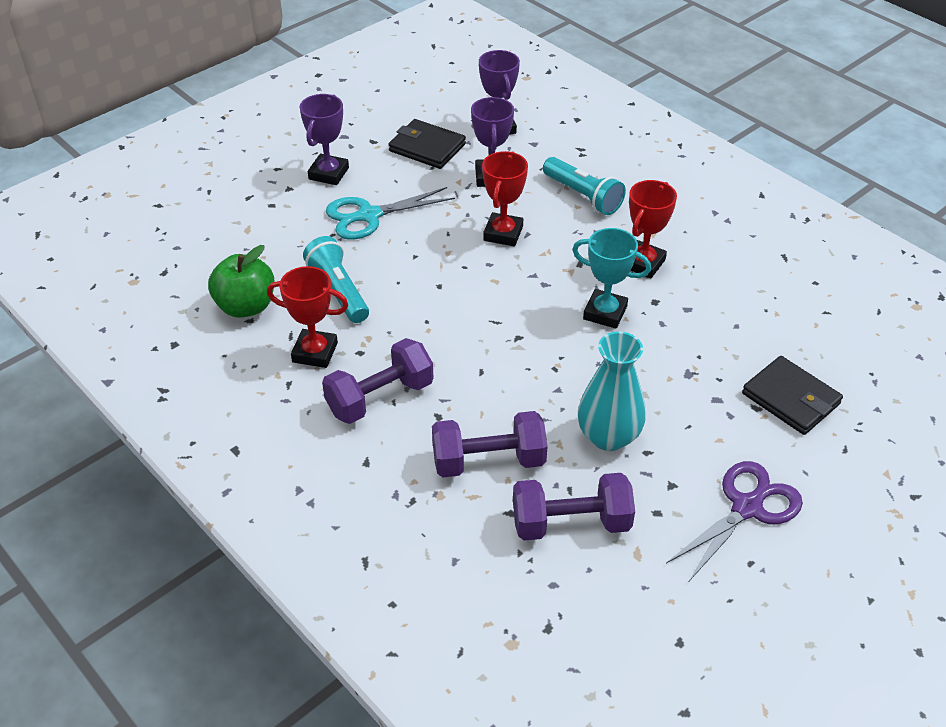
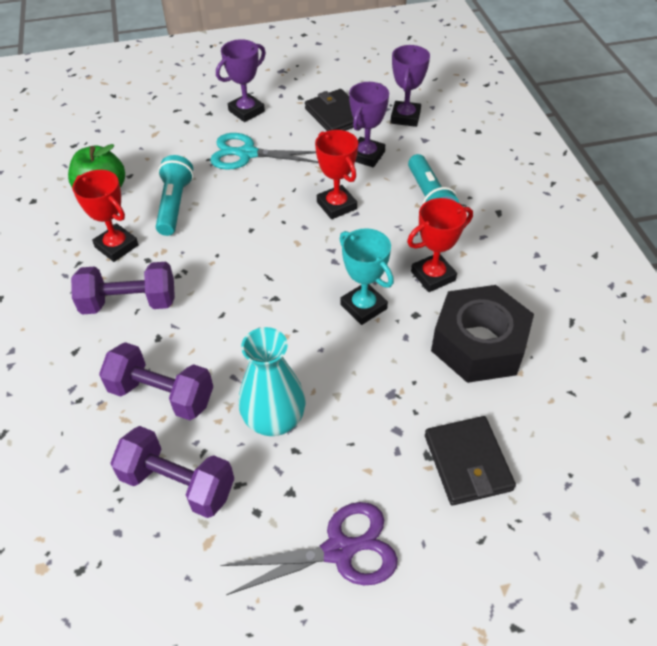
camera: 30 degrees right, 5 degrees up
red trophy [482,151,528,246] -> red trophy turned 75 degrees counterclockwise [315,130,358,219]
none -> black nut [431,285,534,383]

